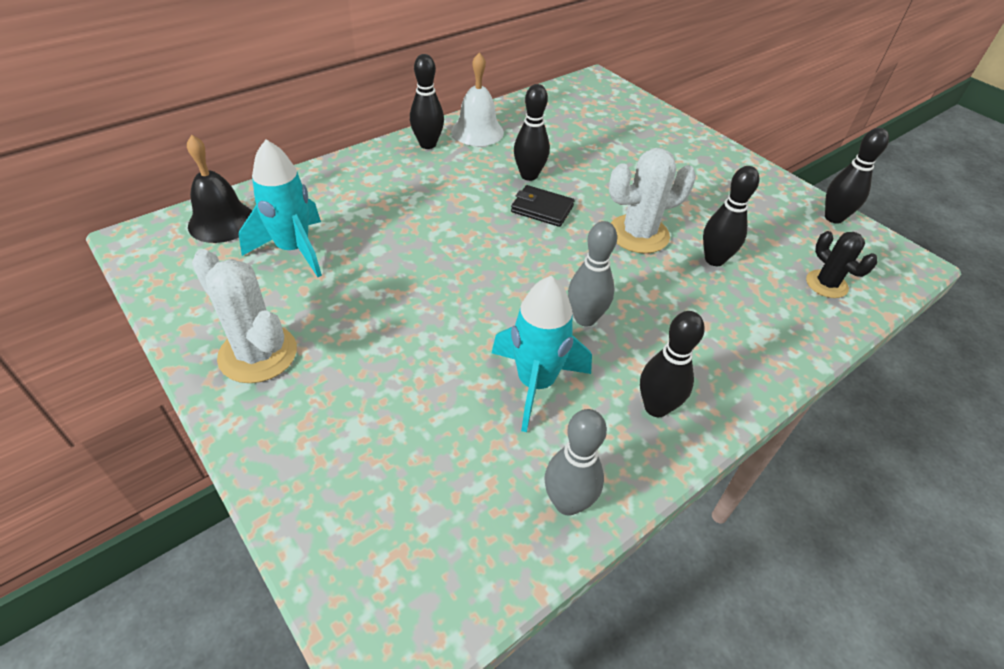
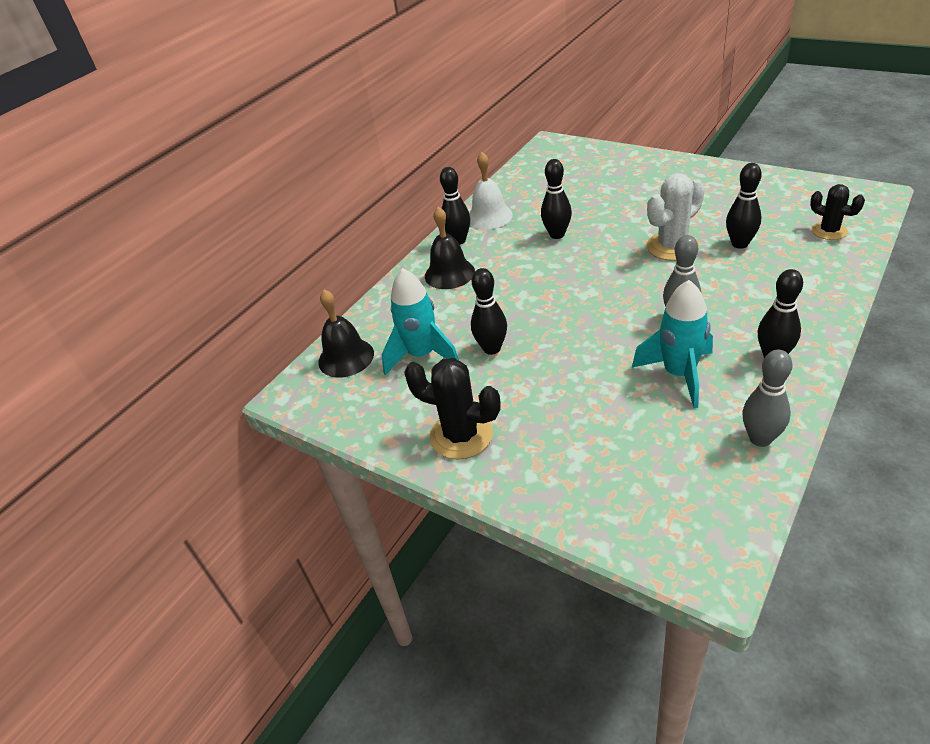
camera: 10 degrees left, 5 degrees down
white cactus [192,249,297,383] -> black cactus [404,358,501,460]
black wallet [511,185,575,227] -> none
black bowling pin [825,128,889,224] -> black bowling pin moved to [471,268,507,355]
none -> black bell [425,207,475,289]

